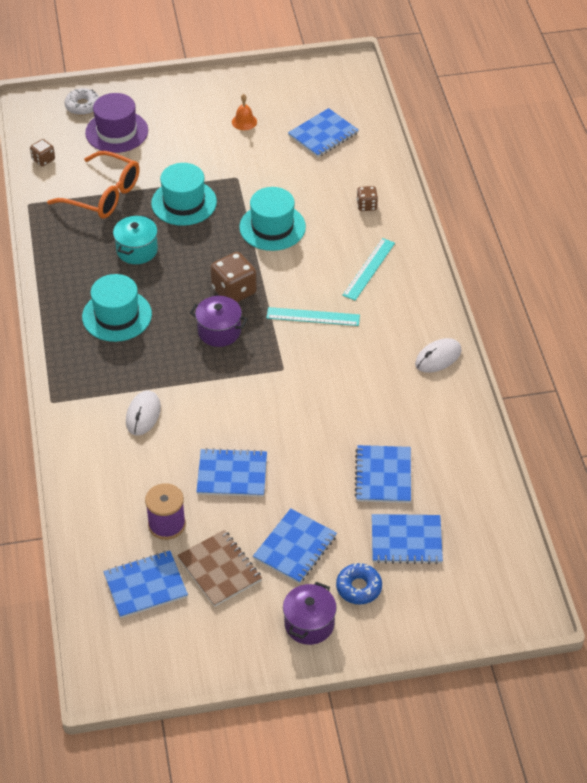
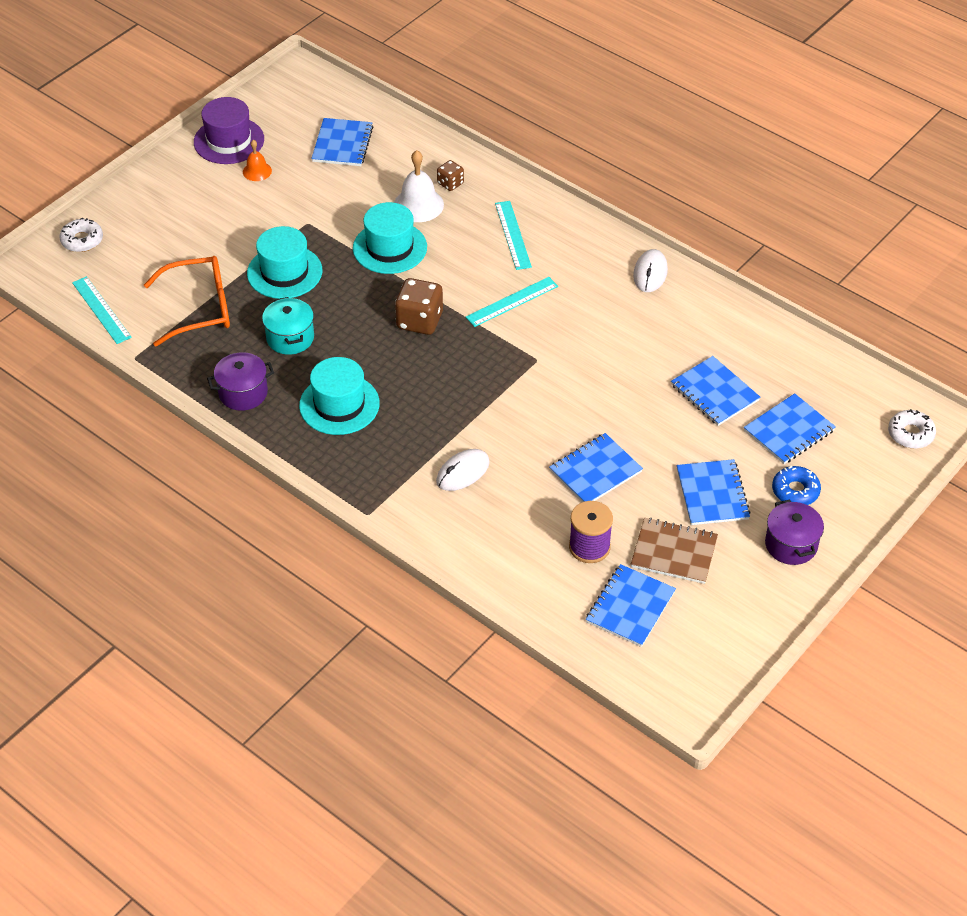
camera: 40 degrees left, 0 degrees up
brown dice [30,139,55,166] -> turquoise ruler [72,276,132,344]
purple hat [85,93,148,153] -> purple hat moved to [194,97,264,164]
white mouse [126,391,161,435] -> white mouse turned 75 degrees clockwise [436,449,490,491]
purple pot [190,296,248,347] -> purple pot moved to [207,352,274,411]
none -> white bell [394,150,444,222]
none -> white donut [888,409,936,449]

